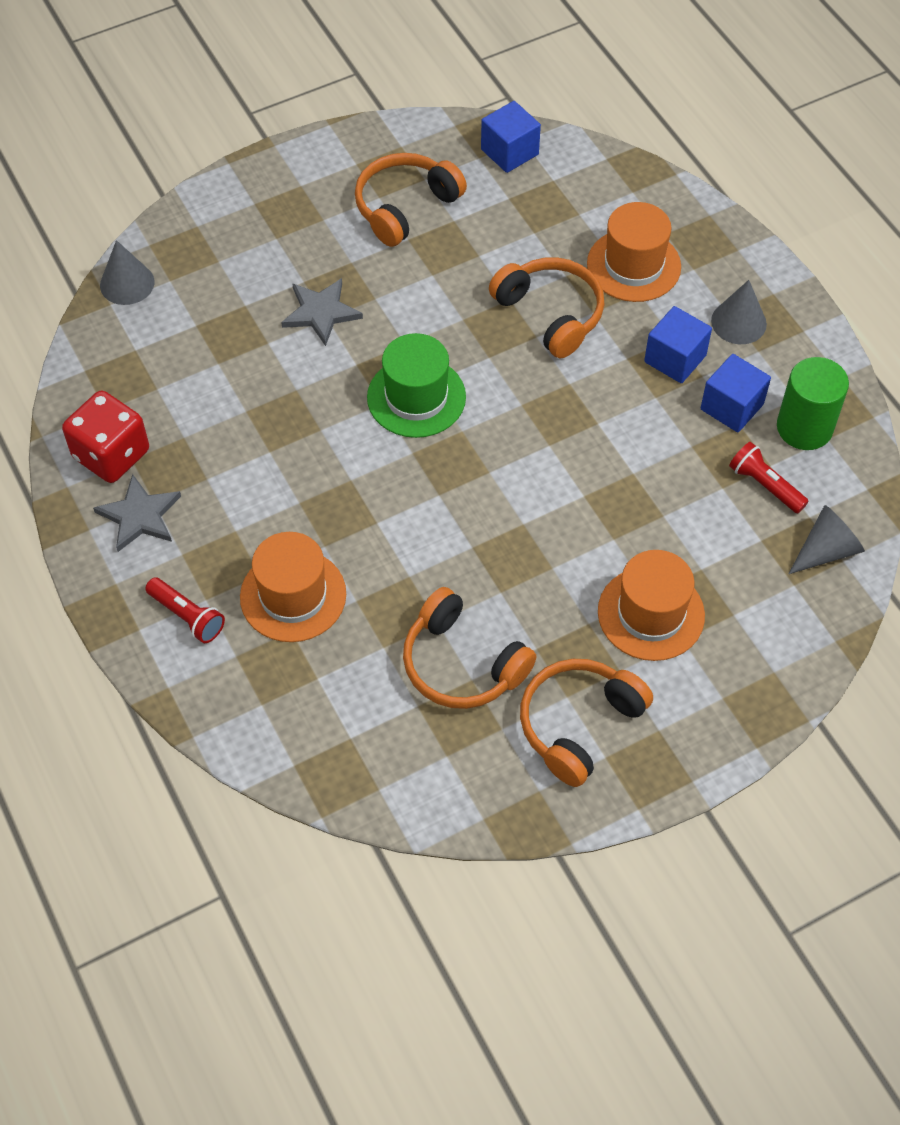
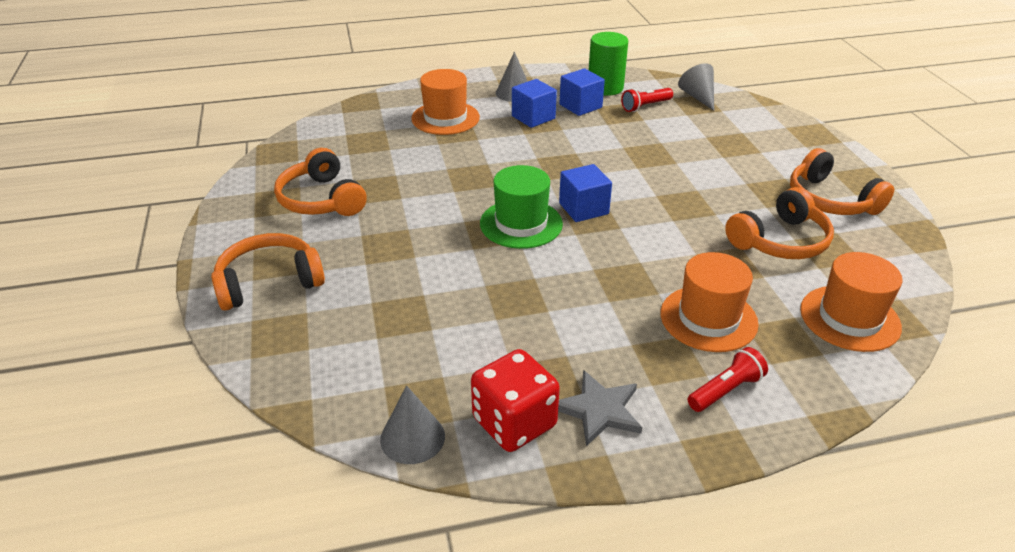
camera: 75 degrees left, 20 degrees down
grey cone [100,240,155,305] -> grey cone moved to [380,385,445,464]
grey star [281,278,363,346] -> none
blue cube [481,101,541,173] -> blue cube moved to [559,164,612,222]
orange headphones [489,257,604,358] -> orange headphones moved to [211,233,325,310]
orange hat [598,550,705,661] -> orange hat moved to [800,252,902,352]

